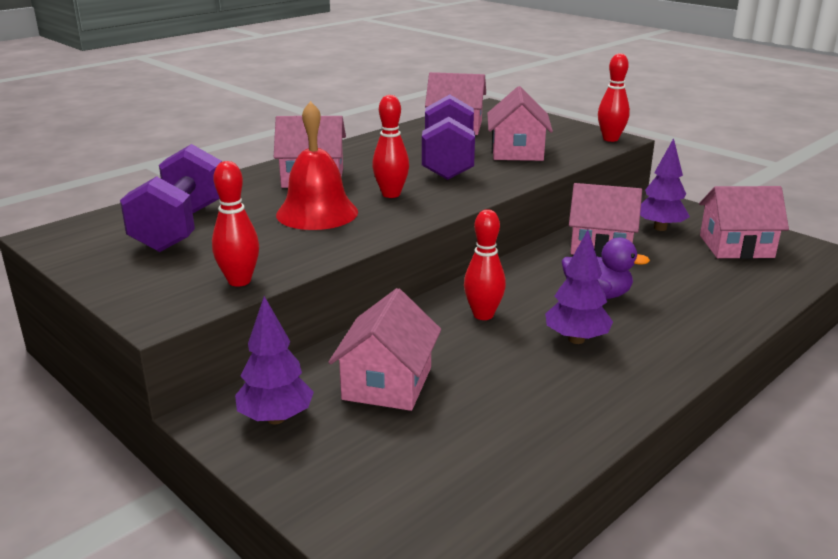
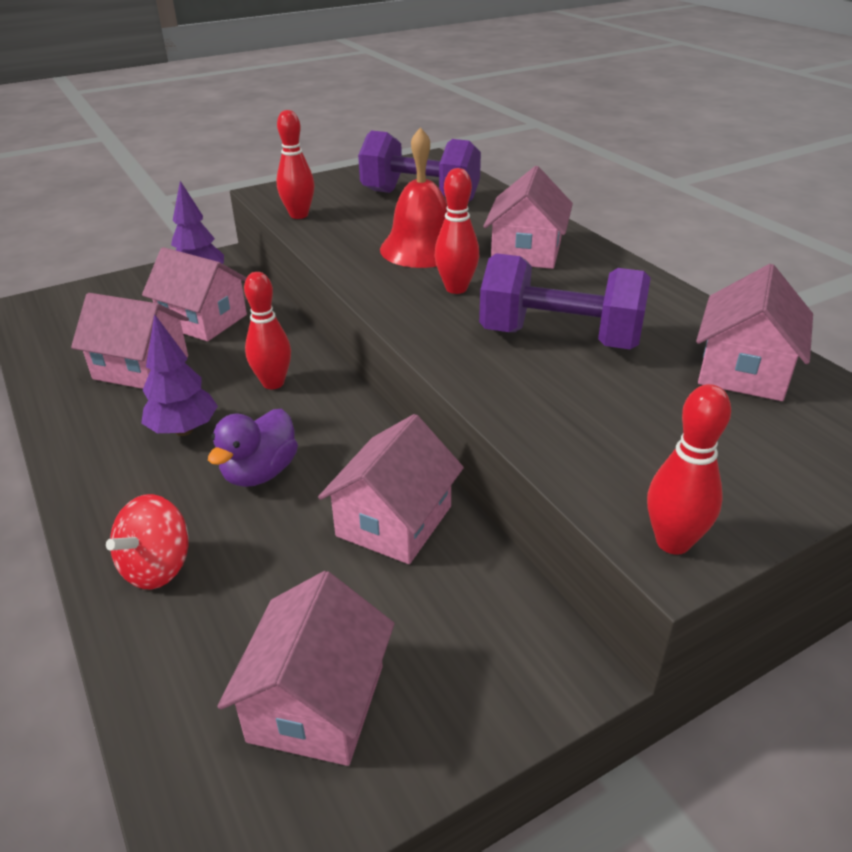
camera: 105 degrees right, 10 degrees up
pink house [487,86,553,161] -> pink house moved to [71,293,189,389]
purple tree [640,138,690,231] -> none
none -> red spinning top [106,494,189,590]

